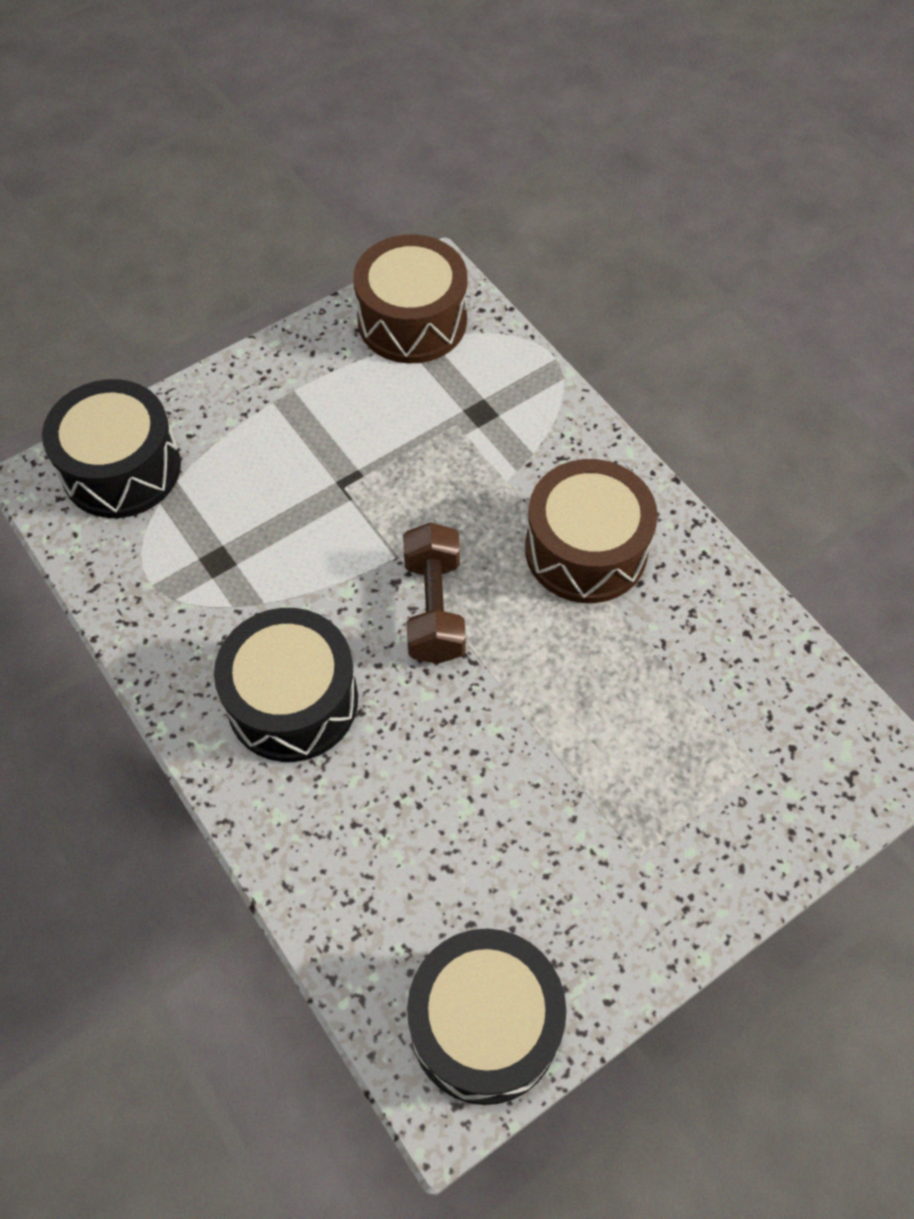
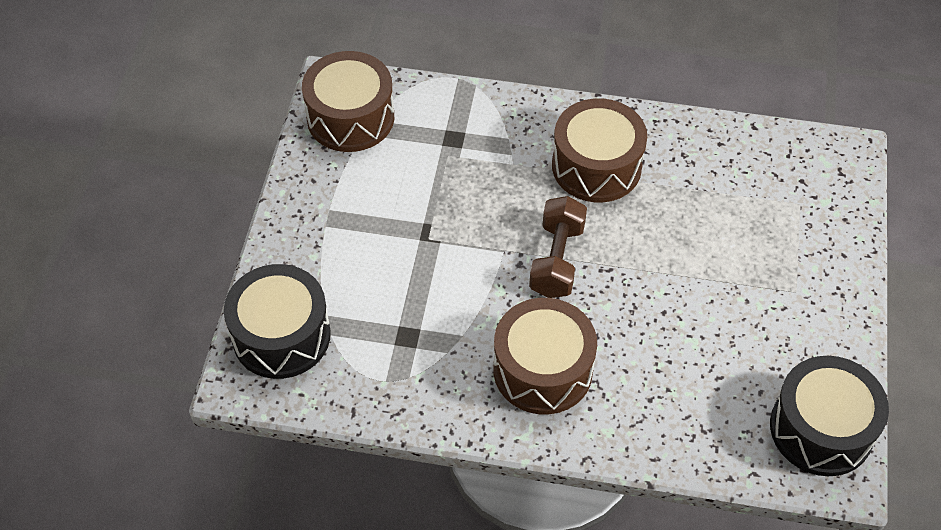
camera: 45 degrees left, 5 degrees down
black drum [214,608,358,762] -> brown drum [493,298,597,414]
brown dumbbell [403,522,466,664] -> brown dumbbell turned 60 degrees clockwise [529,196,587,298]

